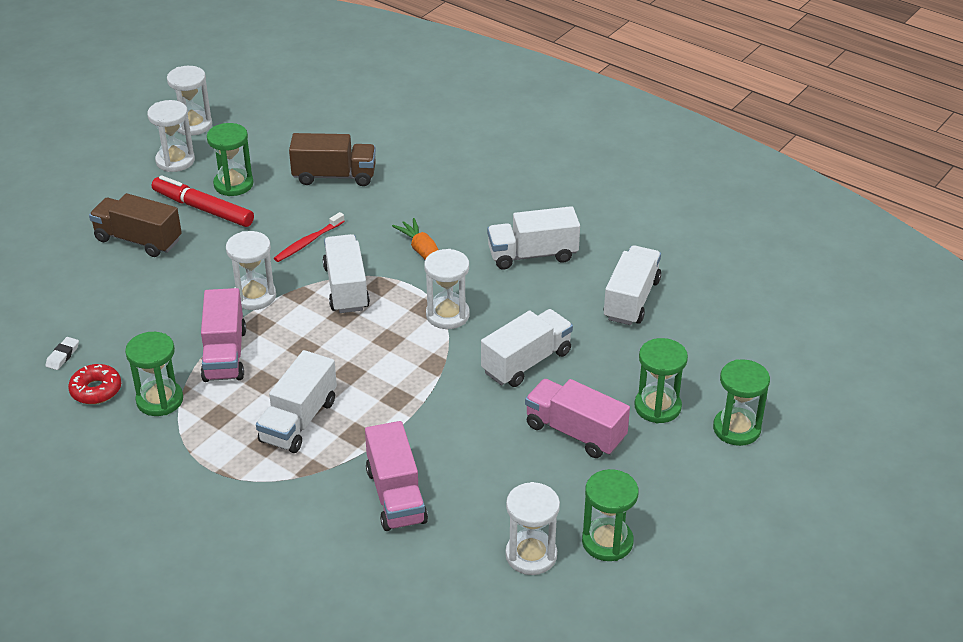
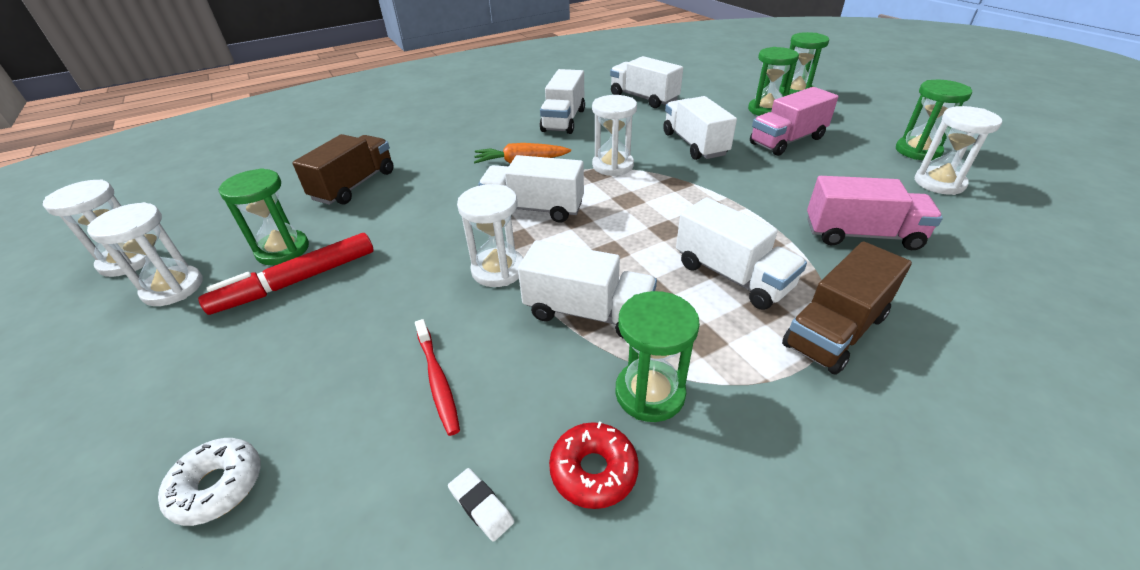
camera: 65 degrees left, 0 degrees up
brown truck [89,193,182,257] -> brown truck moved to [782,241,912,375]
pink truck [201,288,246,382] -> white truck [518,240,657,339]
red toothbrush [274,212,345,262] -> red toothbrush moved to [415,319,460,436]
none -> white donut [158,438,261,526]

